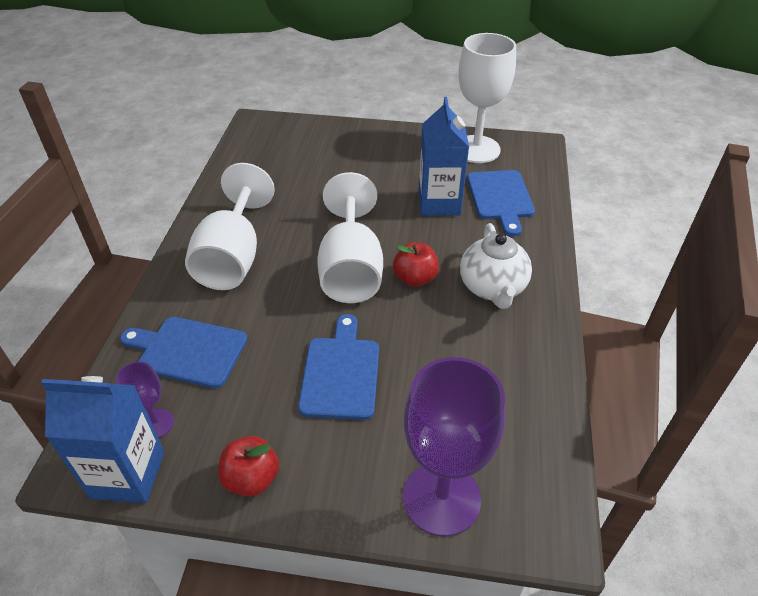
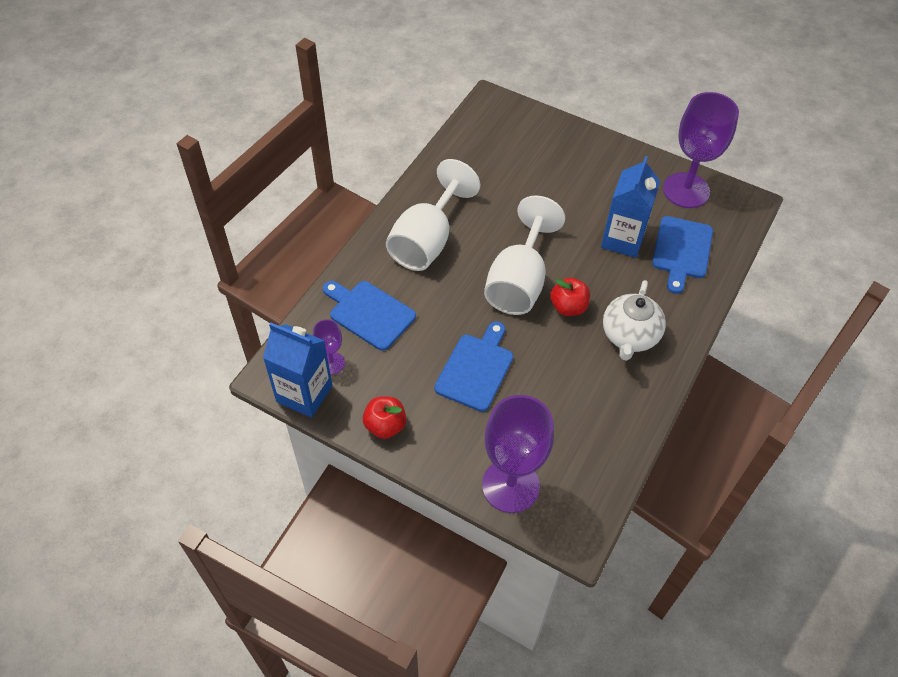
camera: 20 degrees right, 10 degrees up
white goblet [459,33,516,163] -> purple goblet [663,92,739,208]

